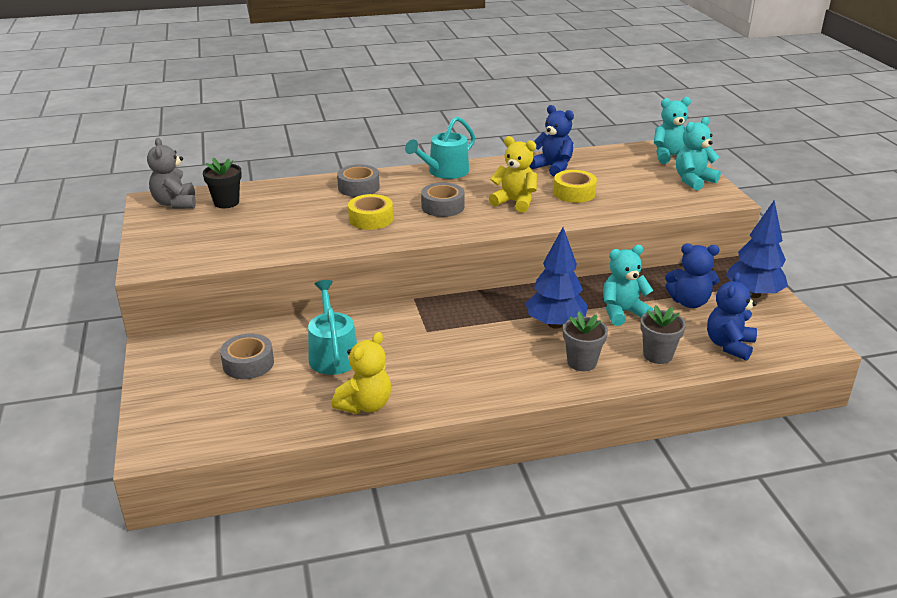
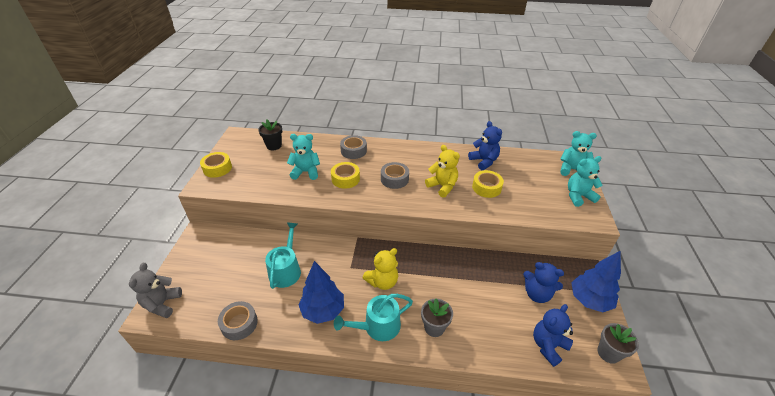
camera: 20 degrees right, 10 degrees up
grey teddy bear [147,138,196,209] -> grey teddy bear moved to [129,263,182,318]
grey tape [220,334,274,379] -> grey tape moved to [218,301,258,340]
yellow teddy bear [332,332,391,414] -> yellow teddy bear moved to [363,248,398,290]
turquoise watering can [405,116,475,179] -> turquoise watering can moved to [334,294,413,341]
blue tree [525,227,588,329] -> blue tree moved to [298,261,344,324]
turquoise teddy bear [603,245,653,326] -> turquoise teddy bear moved to [287,134,320,180]
grey flower pot [640,305,686,364] -> grey flower pot moved to [597,323,639,364]
none -> yellow tape [200,152,232,178]

